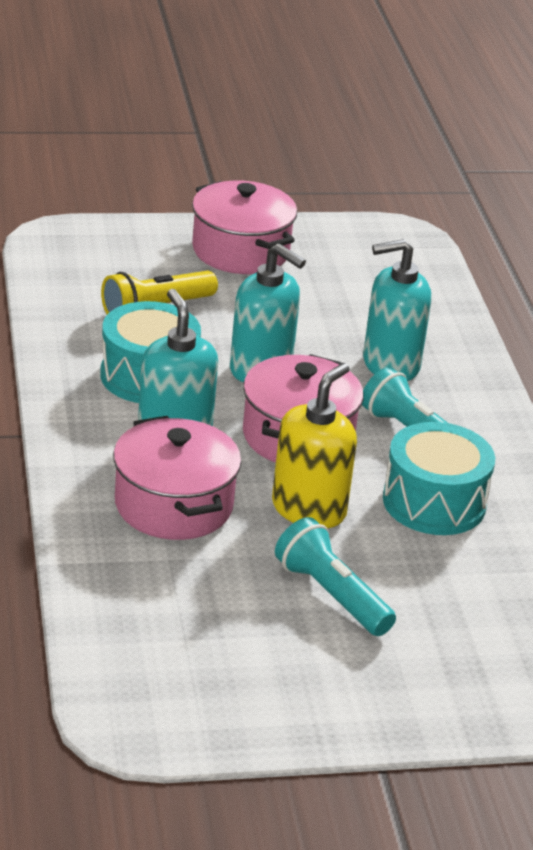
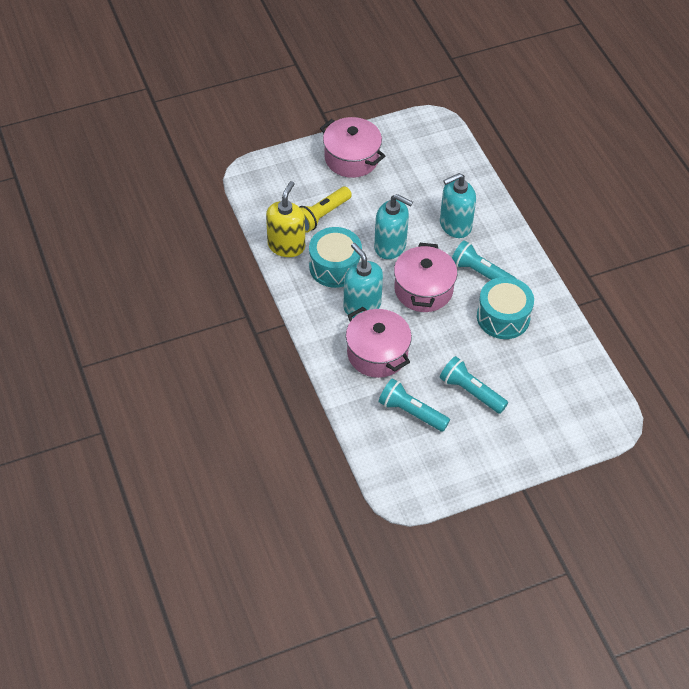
camera: 10 degrees left, 20 degrees up
yellow soap dispenser [272,363,357,528] -> yellow soap dispenser moved to [266,181,305,257]
none -> turquoise flashlight [379,378,450,432]

